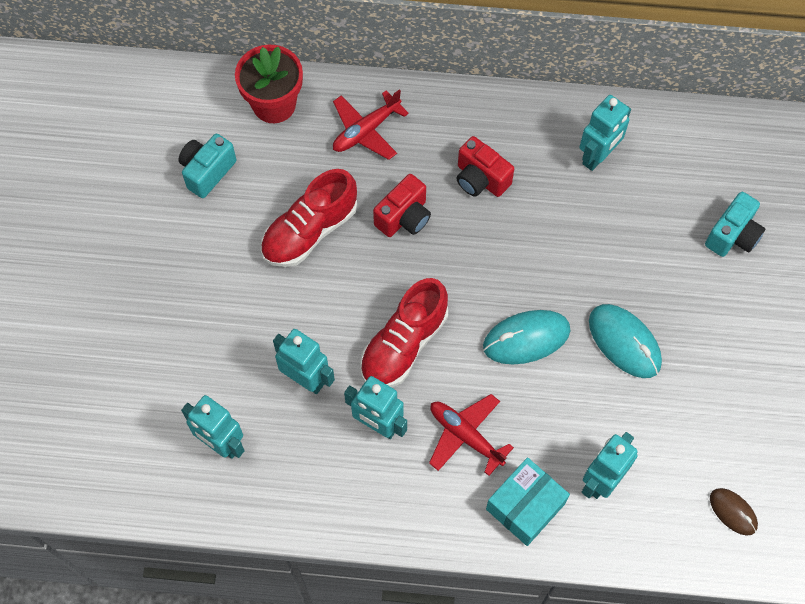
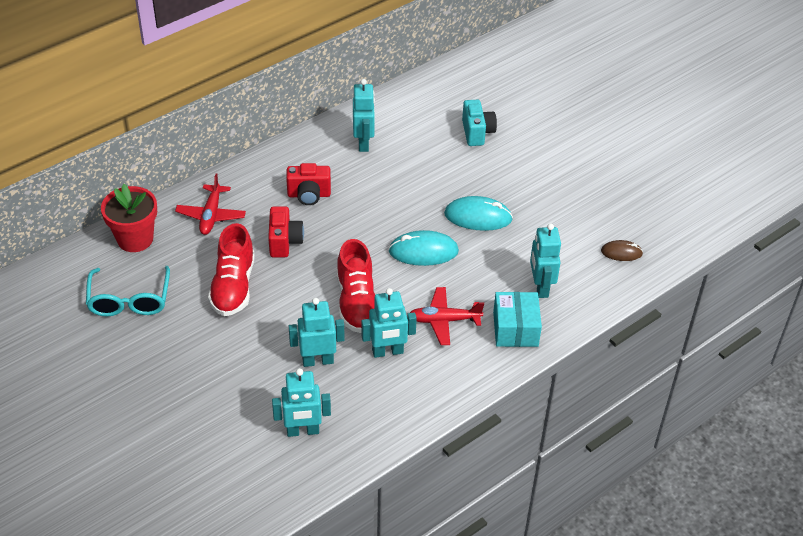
camera: 45 degrees left, 20 degrees down
turquoise camera [178,134,236,198] -> turquoise glasses [86,266,170,316]
turquoise mouse [483,310,570,364] -> turquoise mouse turned 60 degrees clockwise [388,230,459,266]

